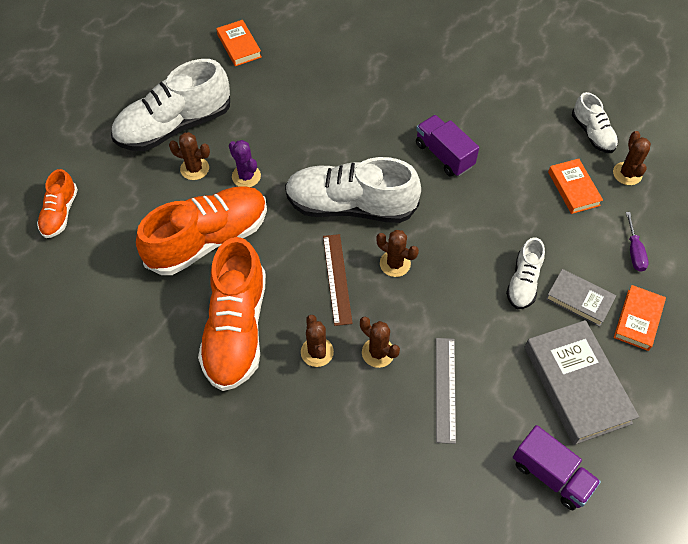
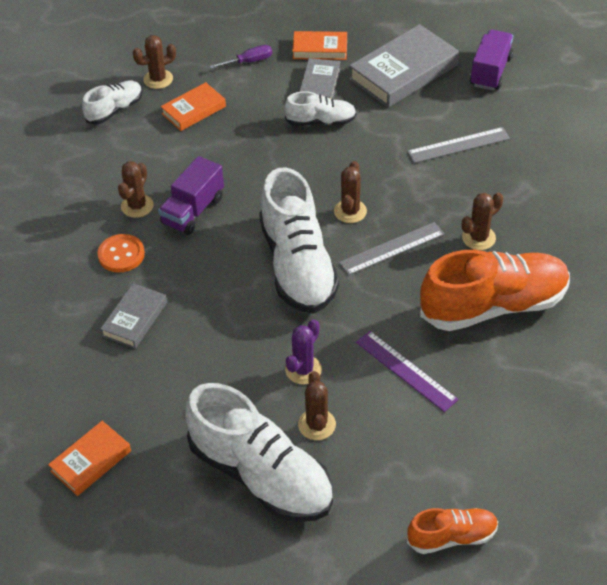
camera: 110 degrees left, 10 degrees down
orange shoe [136,186,267,275] -> purple ruler [356,331,458,412]
brown ruler [323,234,353,326] -> grey ruler [339,222,444,276]
brown cactus [360,316,400,368] -> brown cactus moved to [118,161,154,218]
none -> orange button [97,234,145,272]
none -> grey book [100,283,167,349]

